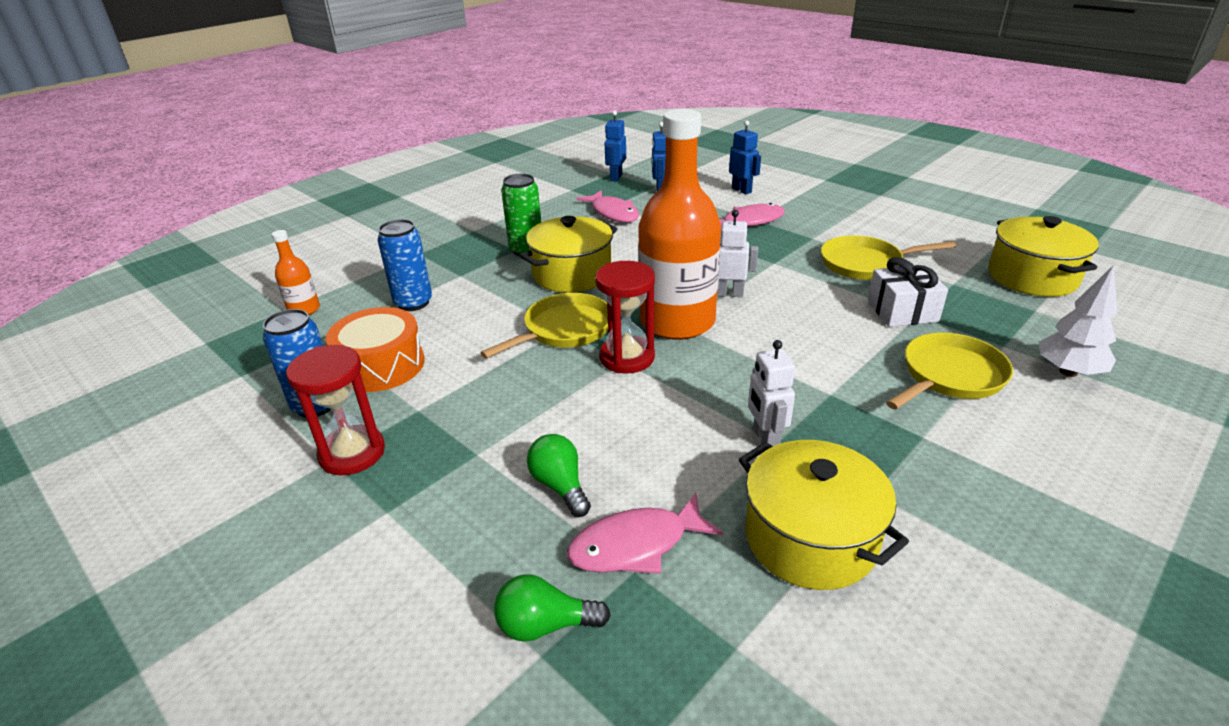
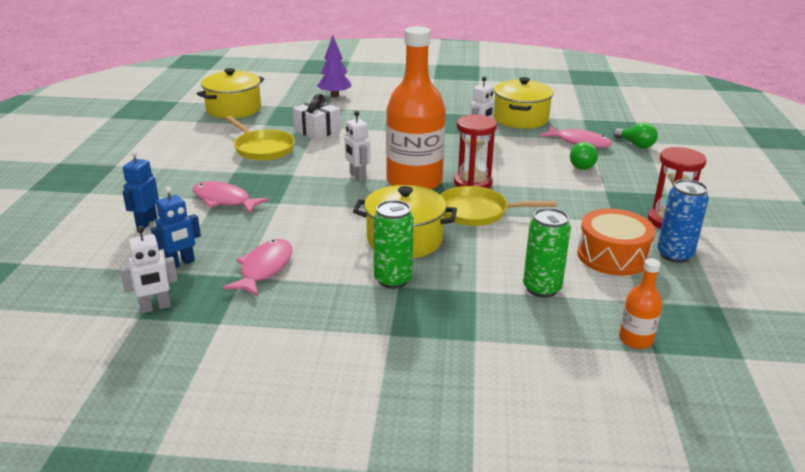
camera: 130 degrees left, 5 degrees down
blue can [378,219,432,311] -> green can [523,208,571,298]
blue robot [604,111,626,182] -> white robot [120,226,178,313]
yellow pan [886,333,1013,410] -> none
white tree [1039,265,1117,377] -> purple tree [317,35,352,98]

